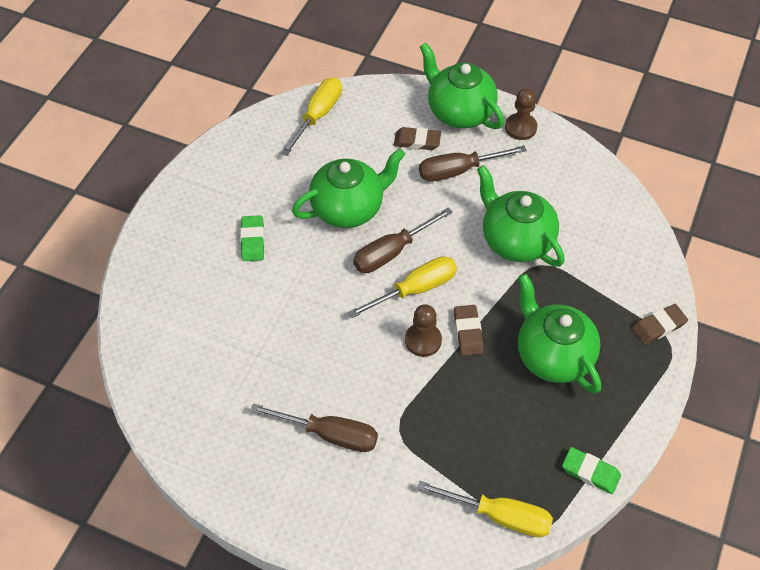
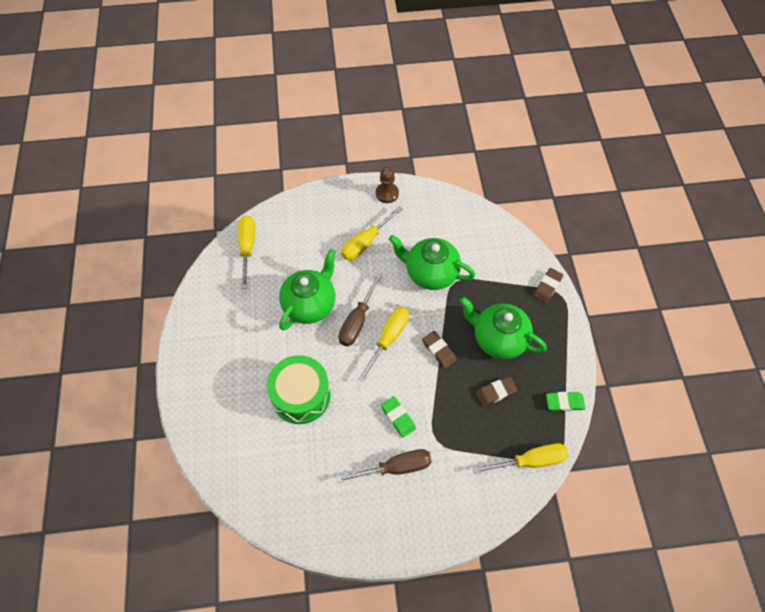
camera: 30 degrees left, 5 degrees up
green eraser [240,215,265,261] -> green eraser moved to [381,396,416,438]
brown eraser [394,127,441,150] -> brown eraser moved to [476,377,518,406]
brown pawn [405,304,442,357] -> none
brown screwdriver [419,145,527,181] -> yellow screwdriver [341,206,403,260]
green teapot [420,43,504,129] -> none
none -> green drum [267,355,331,424]

